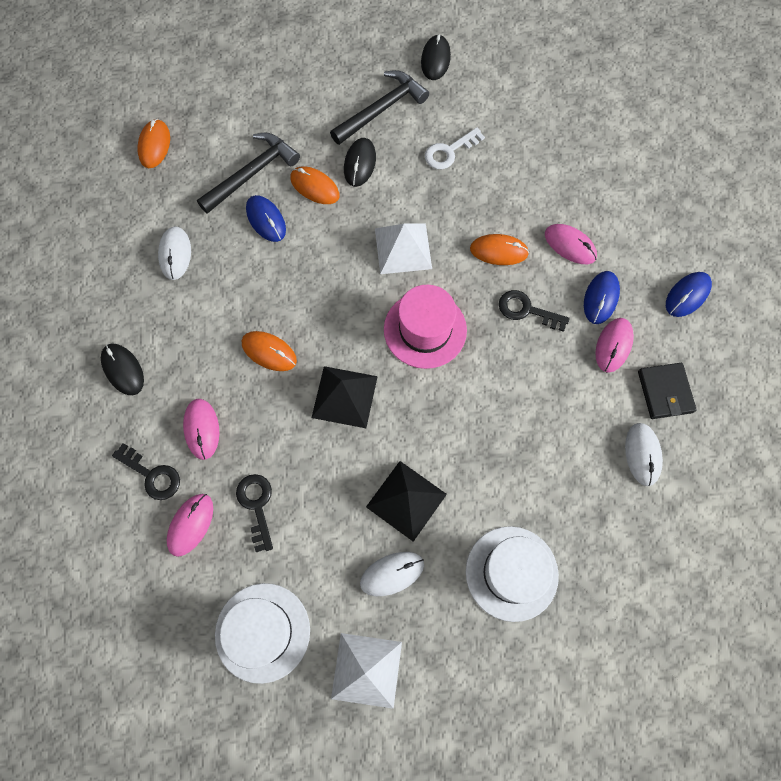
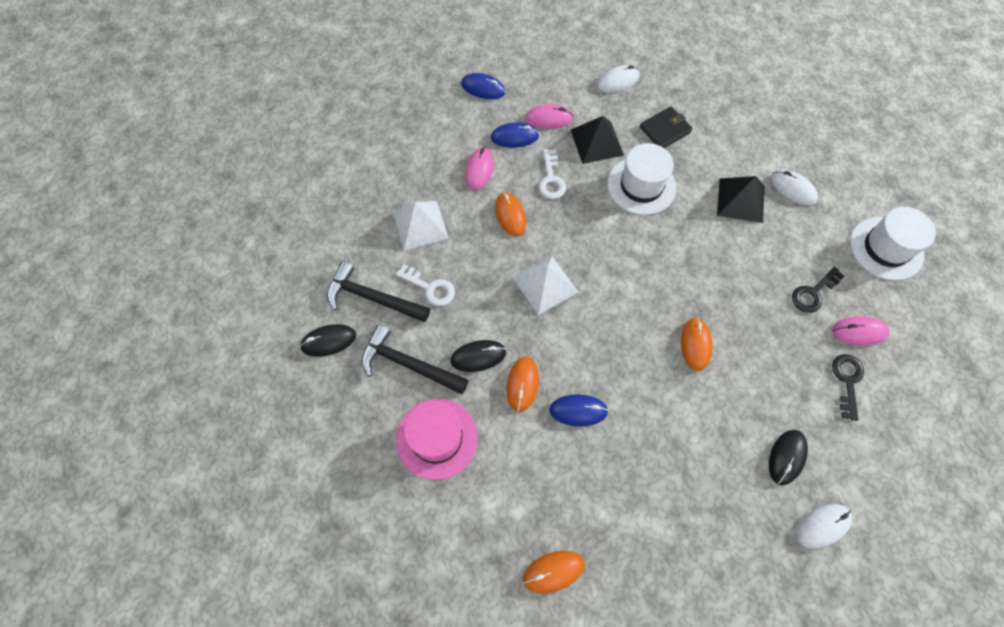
camera: 115 degrees left, 5 degrees down
white mouse [158,226,191,280] -> white mouse moved to [796,504,852,549]
pink mouse [183,399,220,460] -> none
black hammer [197,133,300,214] -> black hammer moved to [327,261,430,322]
blue mouse [246,195,286,242] -> blue mouse turned 60 degrees clockwise [549,394,609,426]
black pyramid [311,366,378,428] -> black pyramid moved to [571,116,624,164]
white pyramid [331,633,402,709] -> white pyramid moved to [393,201,449,250]
pink hat [384,285,467,369] -> pink hat moved to [396,399,478,480]
white hat [466,526,559,622] -> white hat moved to [607,143,676,215]
black key [499,290,570,332] -> white key [539,149,566,199]
black wallet [638,363,697,419] -> black wallet moved to [640,107,693,148]

